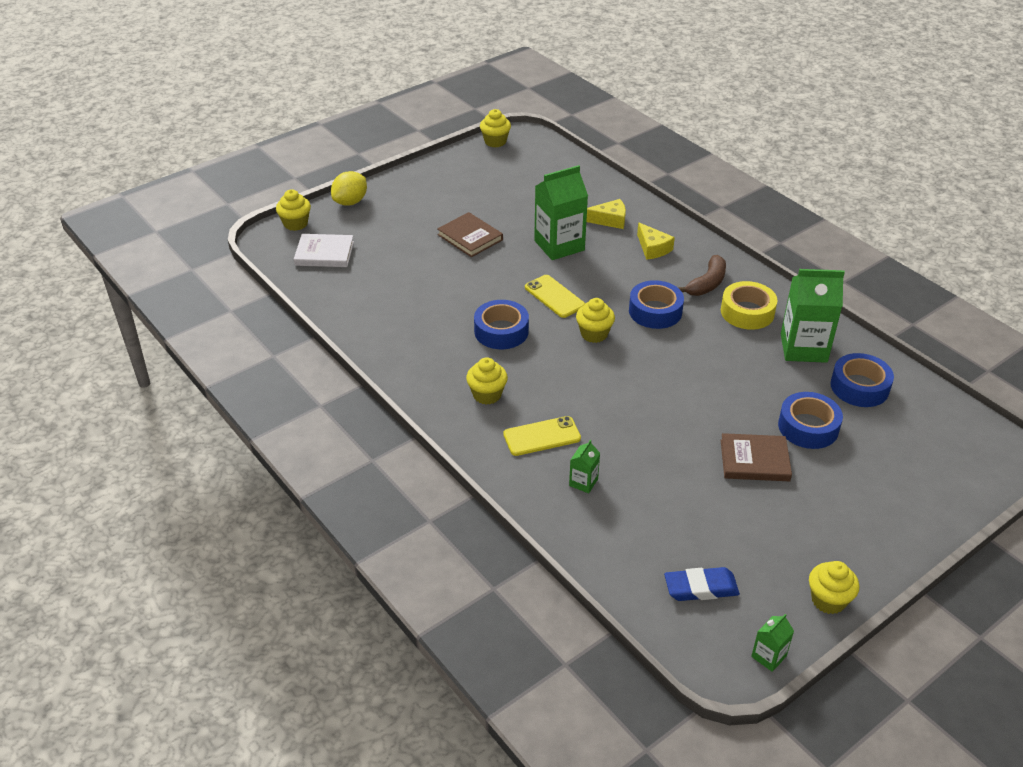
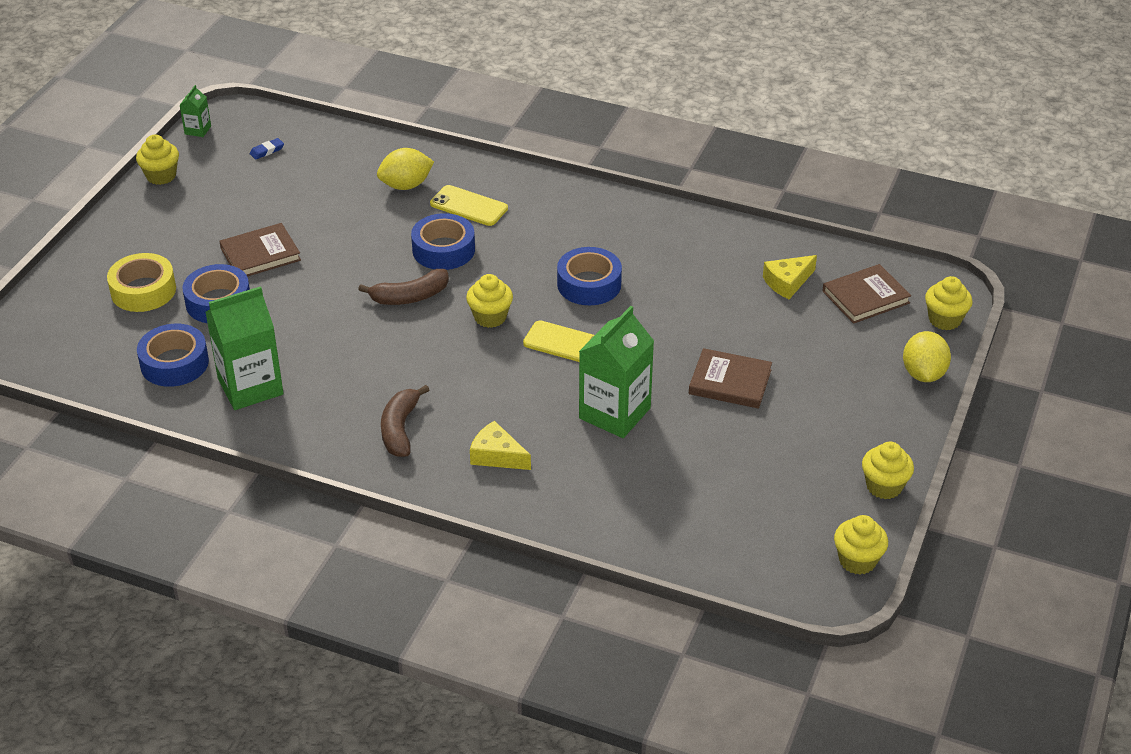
camera: 150 degrees right, 0 degrees up
white book [294,234,354,267] -> brown book [822,264,911,324]
yellow cupcake [466,357,508,405] -> yellow cupcake moved to [862,442,914,499]
yellow phone [503,416,581,456] -> yellow phone turned 75 degrees clockwise [430,185,508,226]
green carton [569,440,600,493] -> yellow lemon [377,148,434,190]
yellow cheese [586,199,626,229] -> yellow cheese moved to [763,255,817,299]
blue tape [629,280,684,329] -> blue tape moved to [411,213,475,270]
blue eraser [664,567,740,601] -> blue eraser [250,138,284,160], size x0.54
yellow tape [721,281,777,330] -> yellow tape moved to [107,253,176,312]
none -> brown banana [358,269,449,305]

